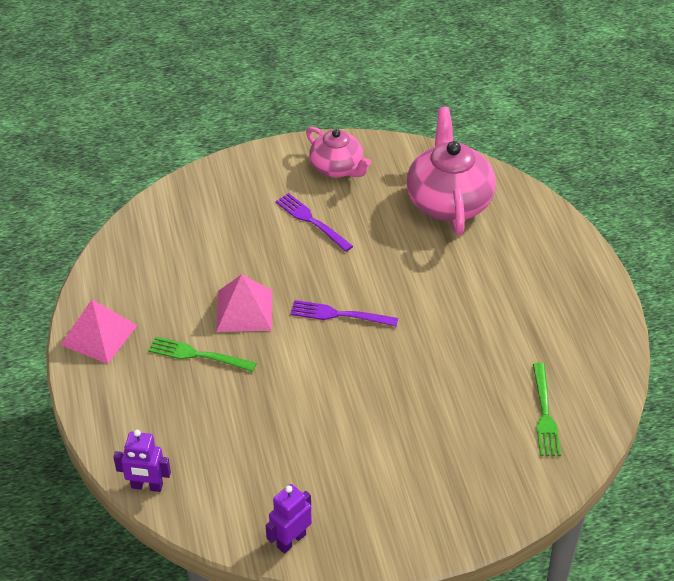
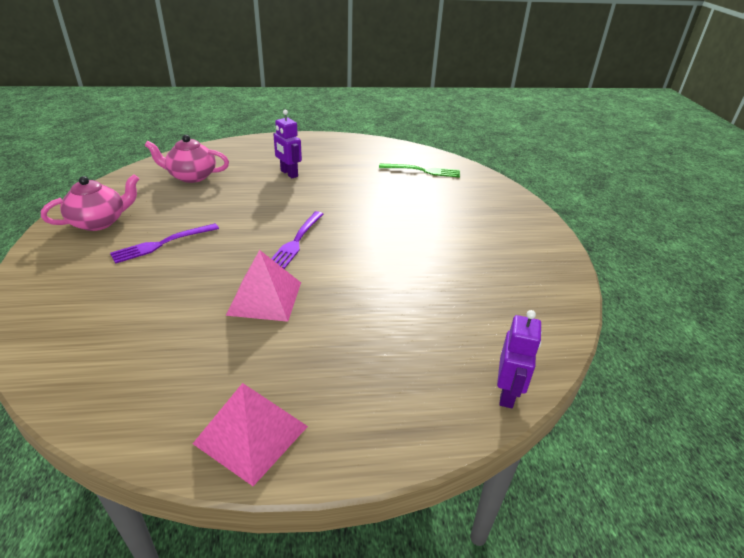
camera: 85 degrees left, 10 degrees down
green fork [148,336,257,372] -> none
purple robot [266,484,312,554] -> purple robot moved to [273,110,302,178]
pink teapot [407,107,496,235] -> pink teapot [145,135,229,183], size x0.63

